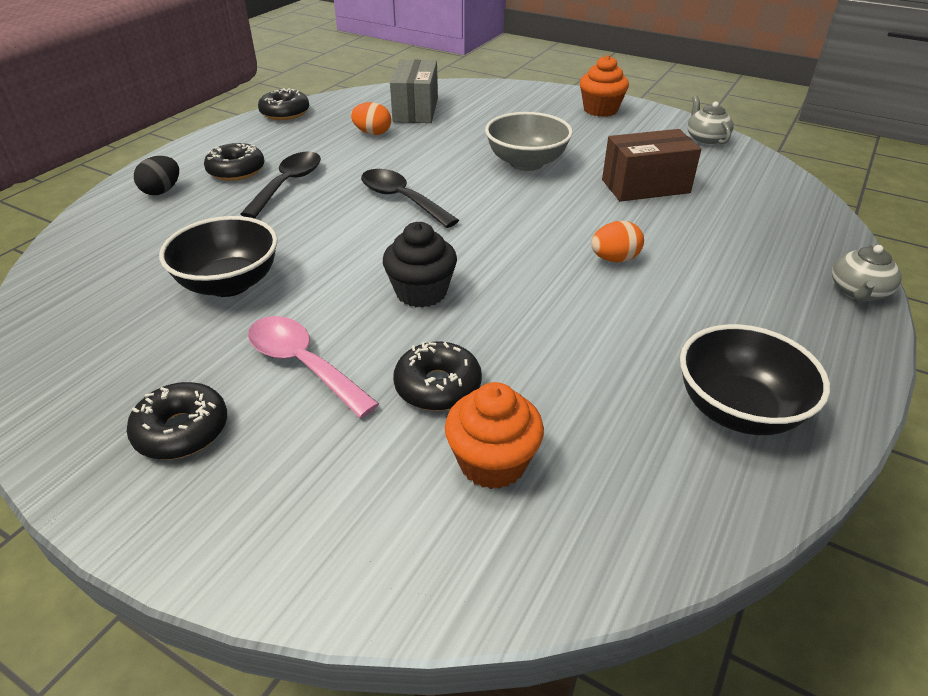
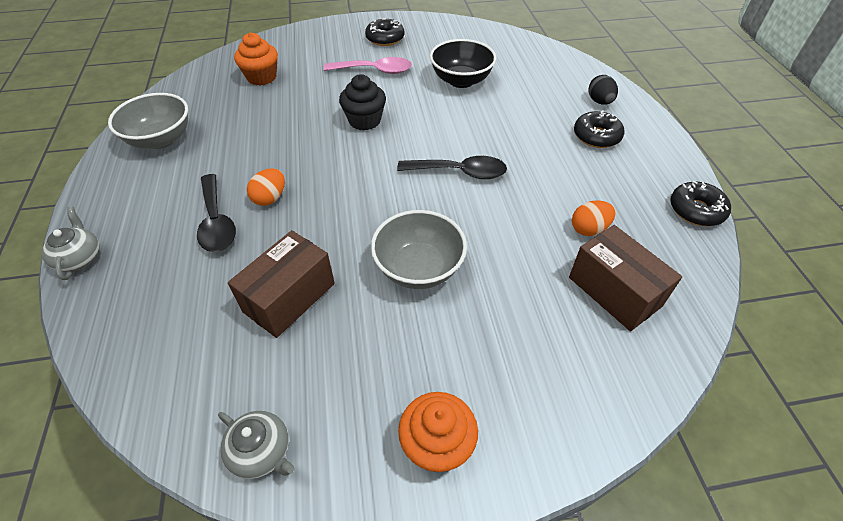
camera: 140 degrees right, 10 degrees up
black spoon [240,152,321,219] -> black spoon moved to [197,174,236,252]
grey box [390,60,438,123] -> brown box [569,225,682,331]
black donut [393,341,482,411] -> none
black bowl [680,324,830,435] -> grey bowl [108,93,188,149]

